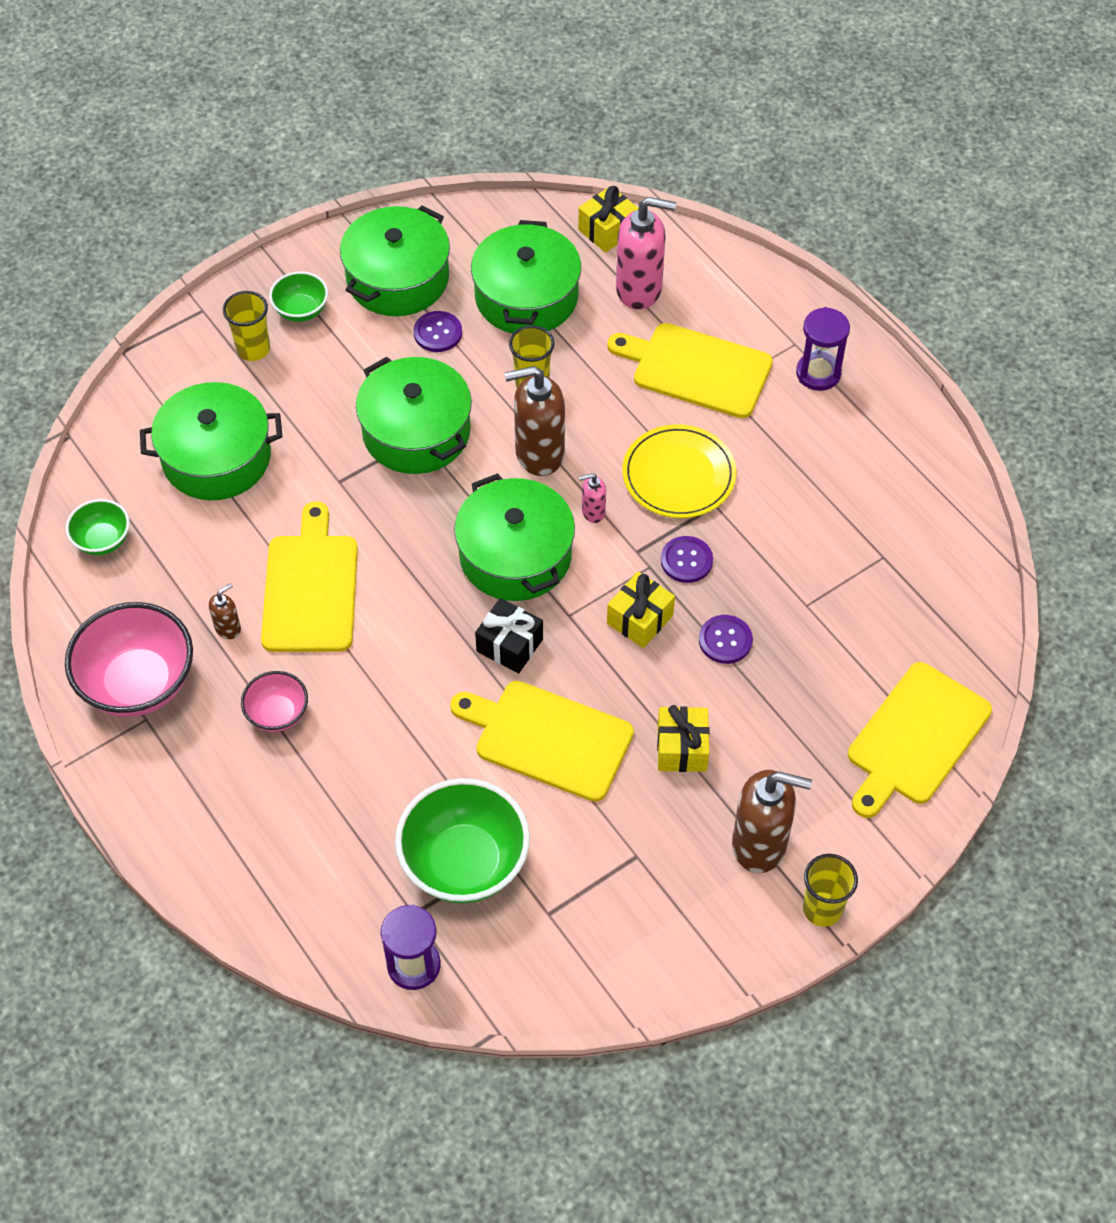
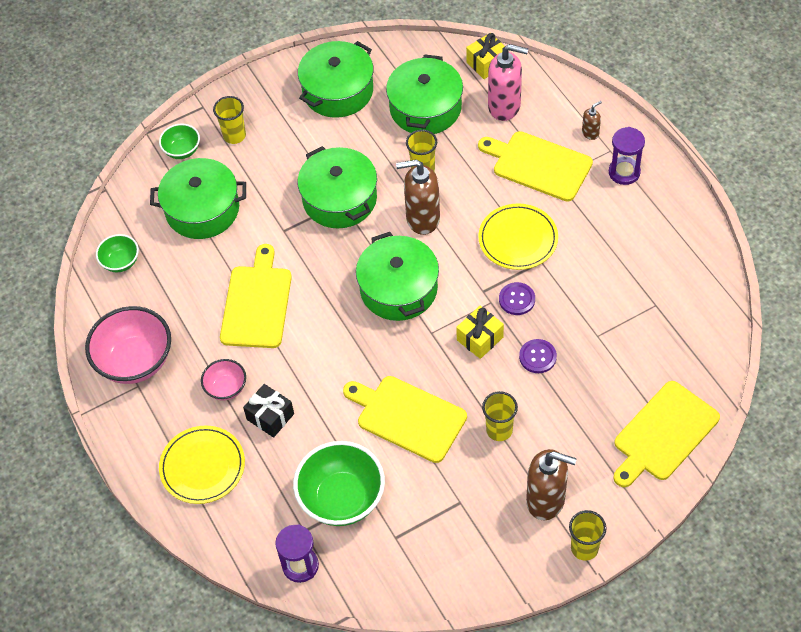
camera: 10 degrees right, 0 degrees up
brown soap dispenser [209,583,241,639] -> brown soap dispenser moved to [582,101,602,140]
green bowl [269,271,328,322] -> green bowl moved to [159,123,200,159]
purple button [414,311,462,352] -> none
black gift [475,598,543,673] -> black gift moved to [243,384,294,438]
pink soap dispenser [579,473,606,523] -> none
yellow gift [657,705,710,772] -> yellow cup [482,391,518,441]
none -> yellow plate [159,425,245,504]

